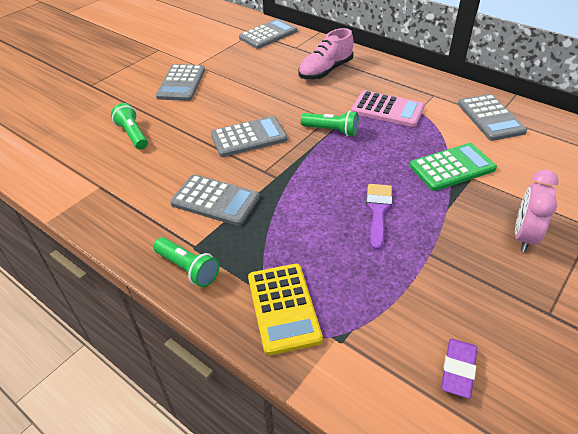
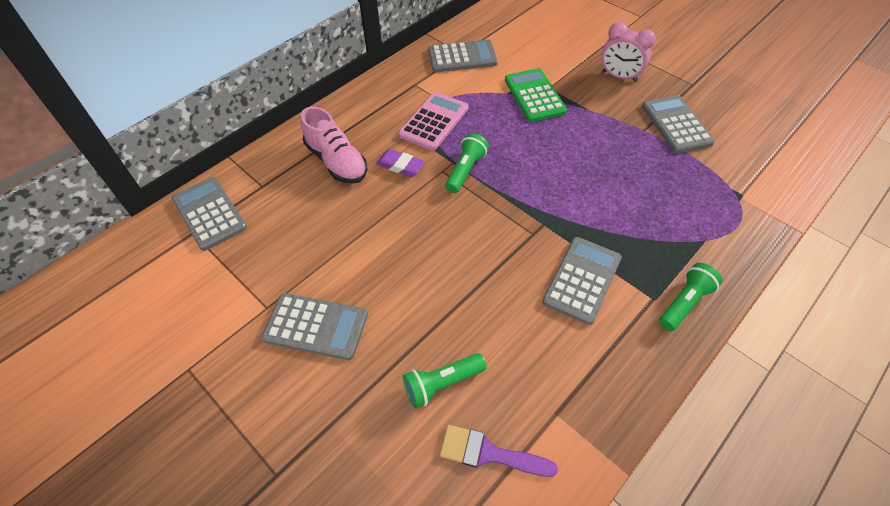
camera: 85 degrees left, 10 degrees up
grey calculator [211,116,287,157] -> grey calculator moved to [642,95,715,153]
yellow calculator [248,264,323,355] -> none
purple brush [366,184,392,250] -> purple brush moved to [440,425,558,477]
purple eraser [441,339,477,399] -> purple eraser moved to [376,149,425,177]

